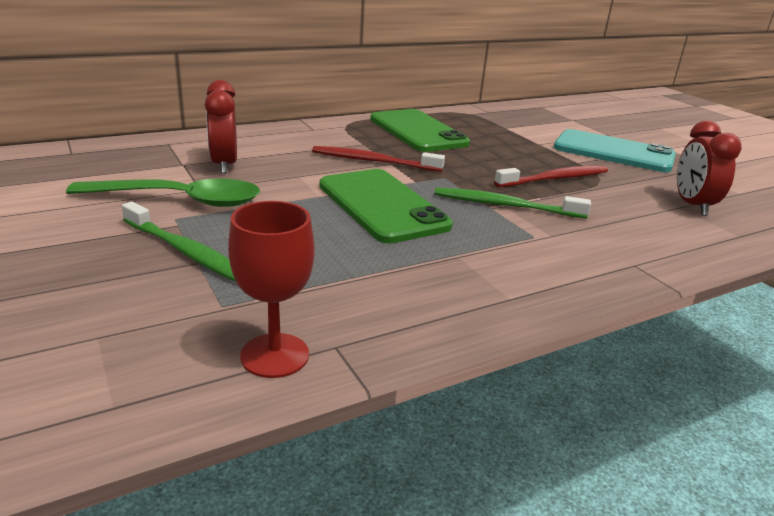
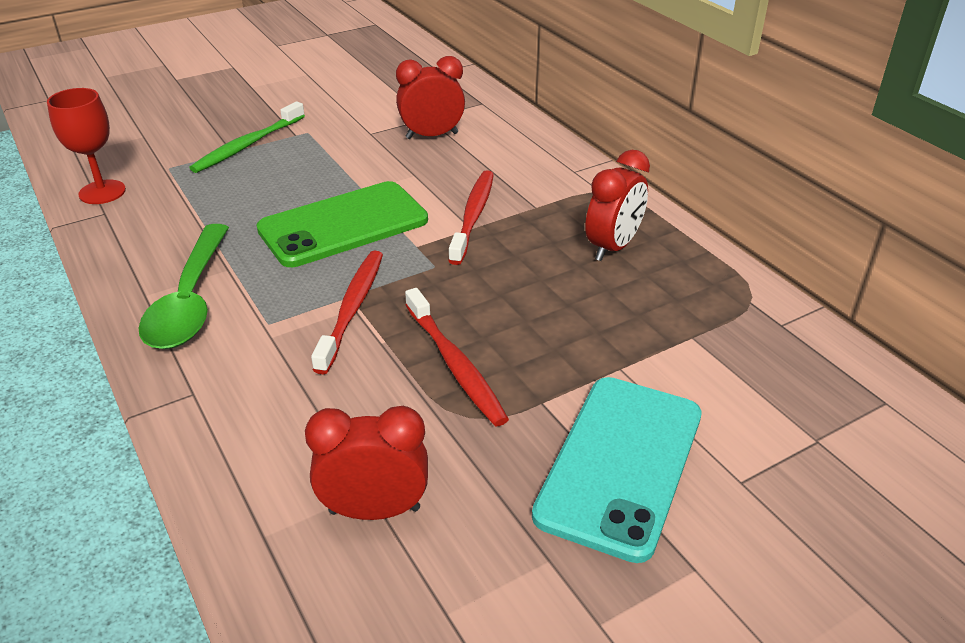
camera: 90 degrees right, 10 degrees up
green spoon [66,178,260,207] -> green spoon moved to [138,224,229,349]
green phone [370,109,470,152] -> red clock [585,150,650,261]
green toothbrush [435,188,591,218] -> red toothbrush [311,251,383,374]

